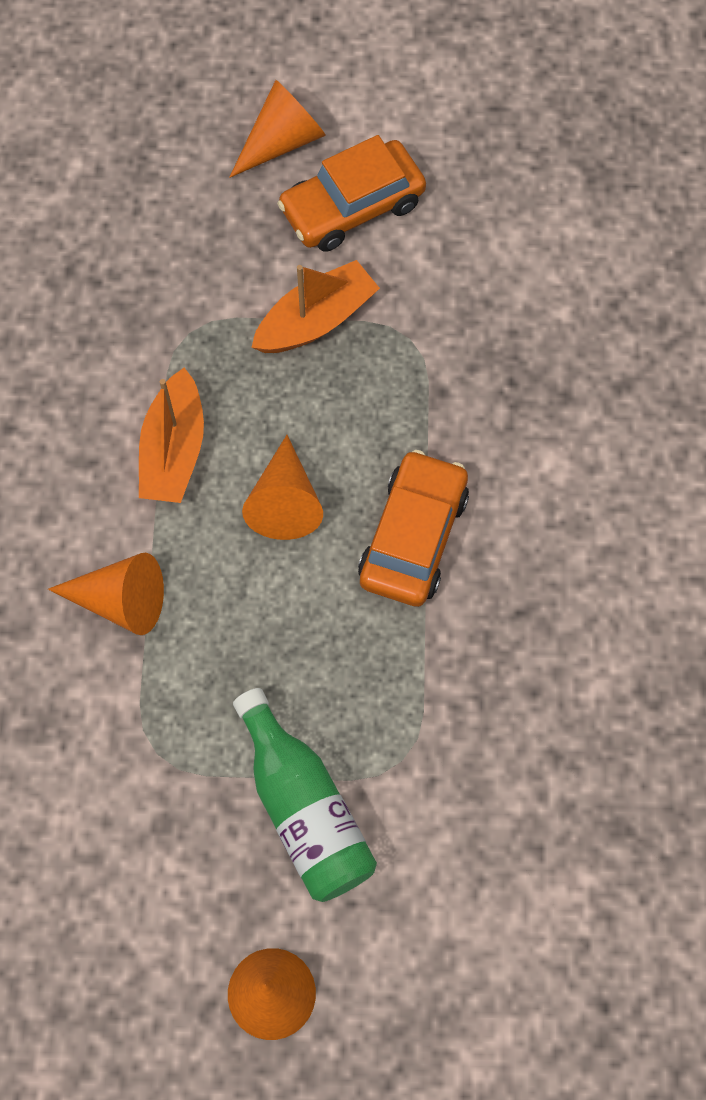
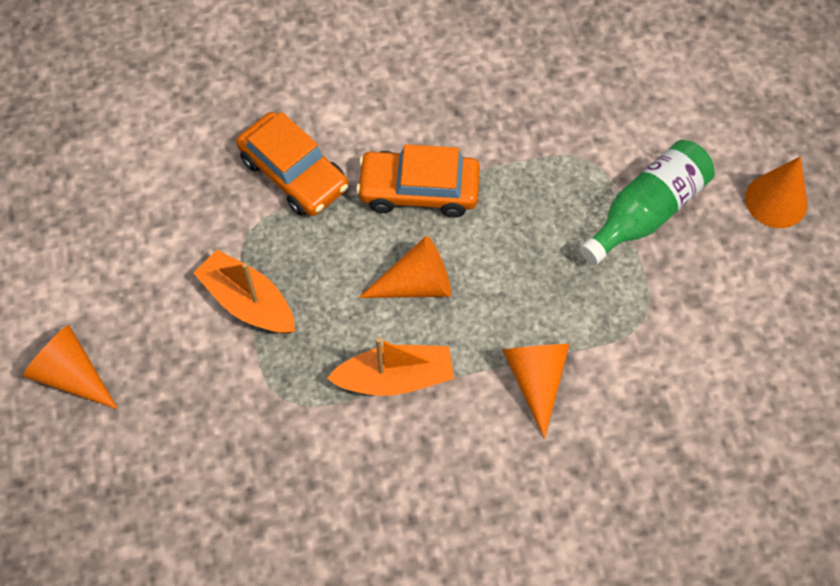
camera: 105 degrees left, 5 degrees down
orange car [277,135,426,252] -> orange car moved to [236,112,348,216]

